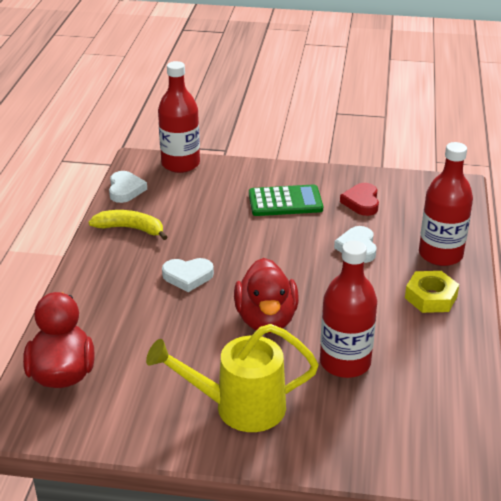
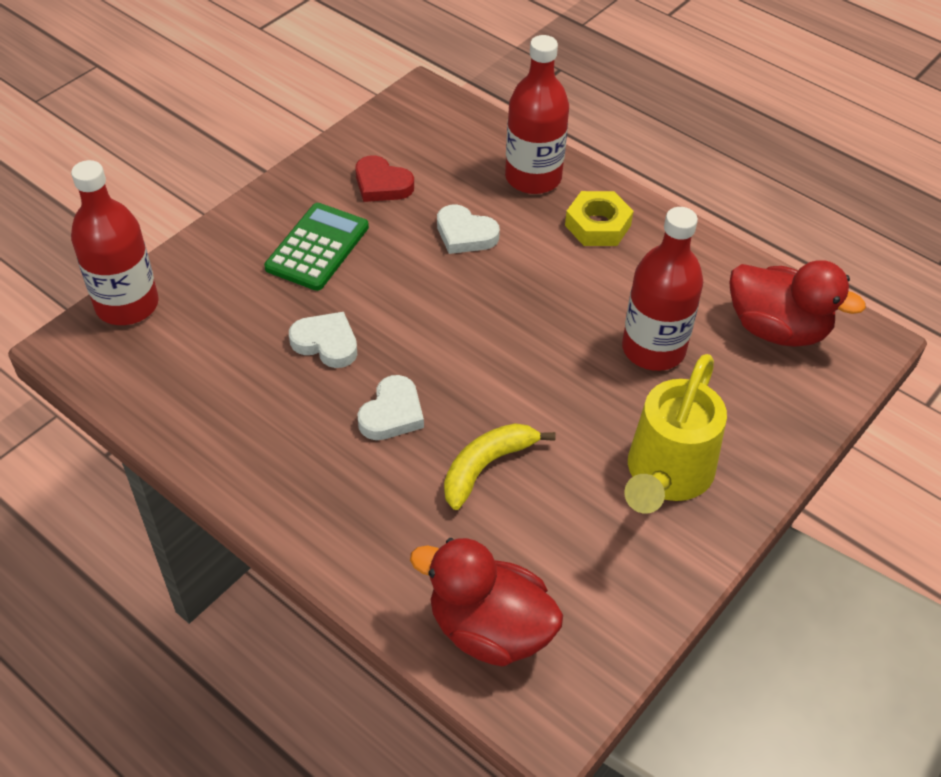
camera: 60 degrees left, 15 degrees up
yellow banana [88,210,167,240] -> yellow banana moved to [444,423,556,510]
white heart [109,171,147,203] -> white heart moved to [289,312,357,368]
red duck [234,258,299,333] -> red duck moved to [729,260,866,347]

